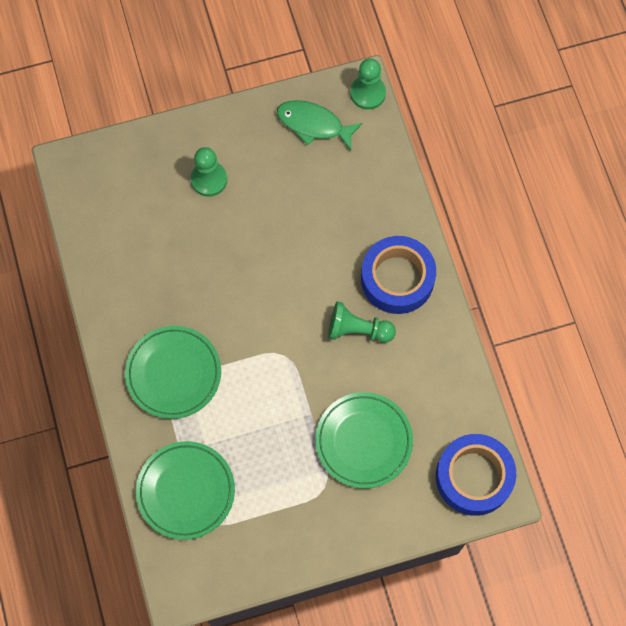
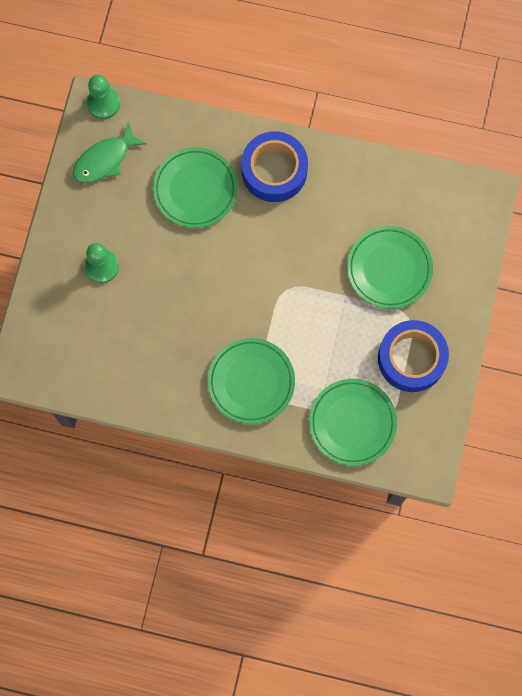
camera: 60 degrees left, 5 degrees up
green pawn [328,301,396,343] -> none
blue tape [436,434,516,516] -> blue tape moved to [378,320,449,392]
none -> green plate [153,147,238,228]

